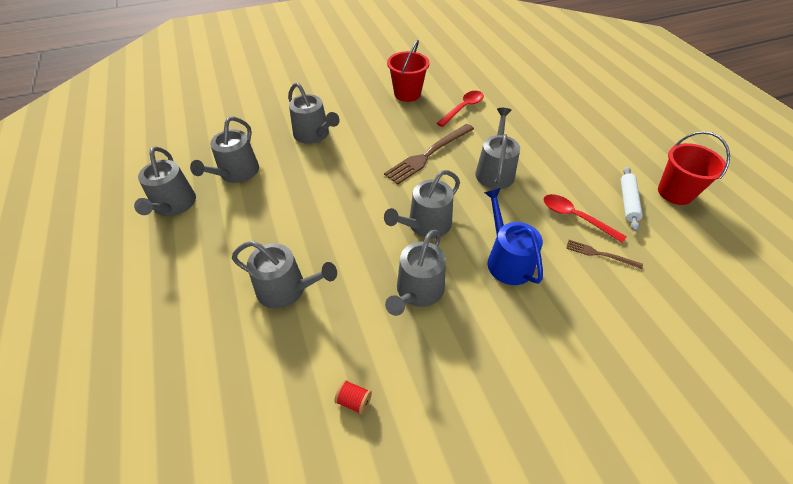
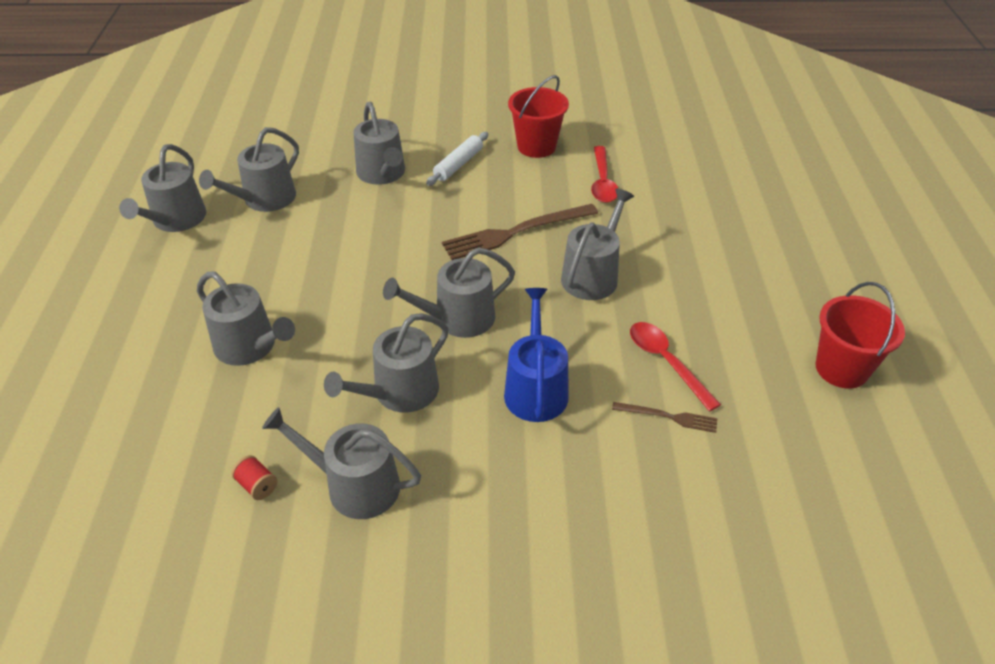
camera: 20 degrees right, 5 degrees down
red spoon [437,91,484,127] -> red spoon turned 120 degrees clockwise [591,146,618,203]
brown fork [566,240,643,269] -> brown fork turned 150 degrees clockwise [612,402,717,433]
white rolling pin [621,167,643,231] -> white rolling pin moved to [426,132,488,186]
none -> grey watering can [262,407,421,519]

